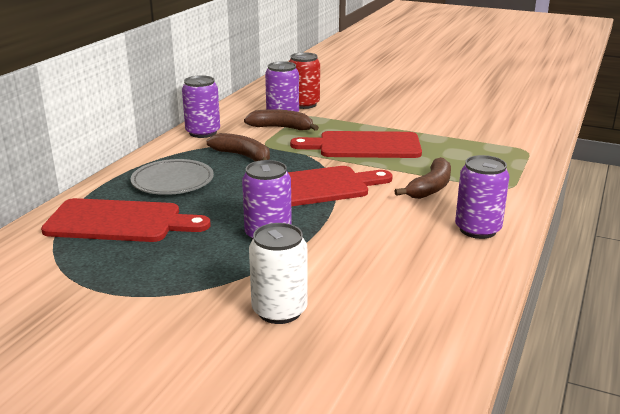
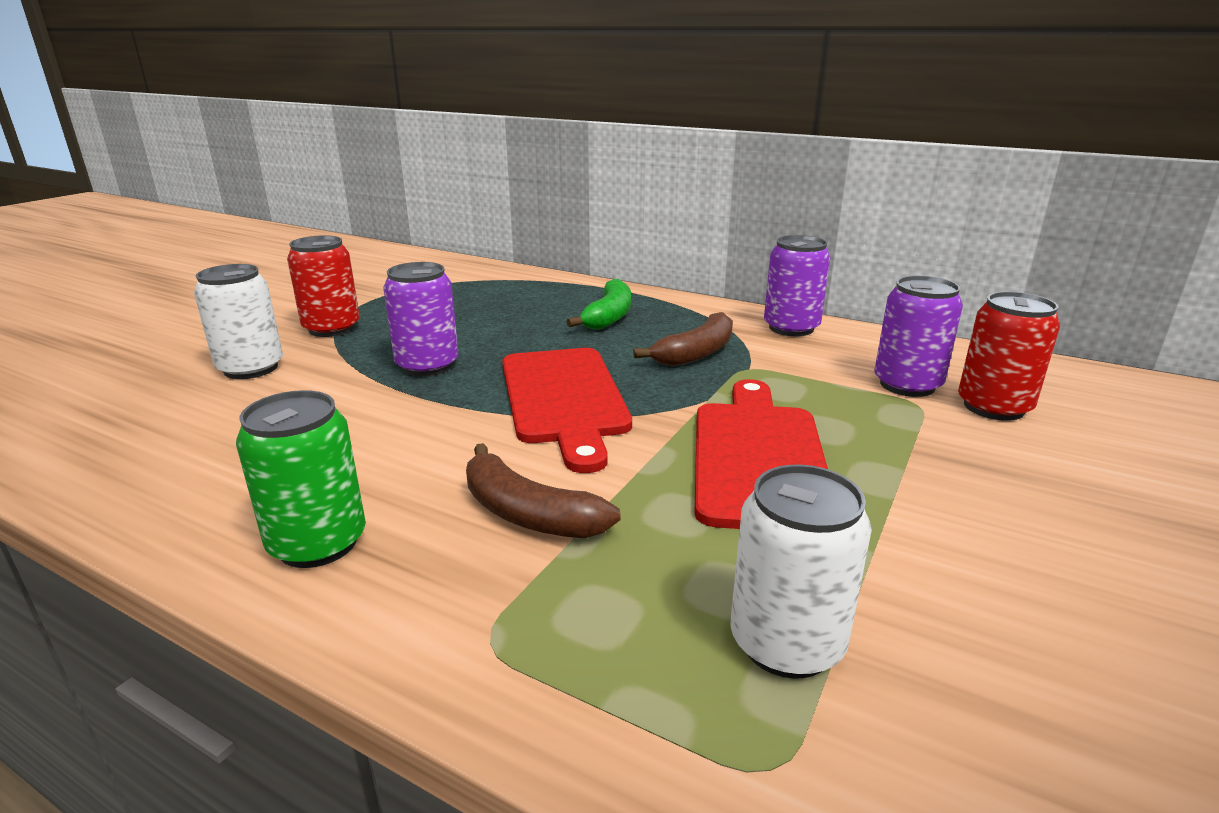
camera: 95 degrees right, 0 degrees up
red cutting board [41,198,211,242] -> none
grey plate [131,159,214,195] -> green banana [566,279,631,330]
brown banana [244,109,319,131] -> none
purple can [455,155,509,239] -> green can [236,390,366,568]
none -> red can [287,235,360,337]
none -> white can [730,465,872,679]

